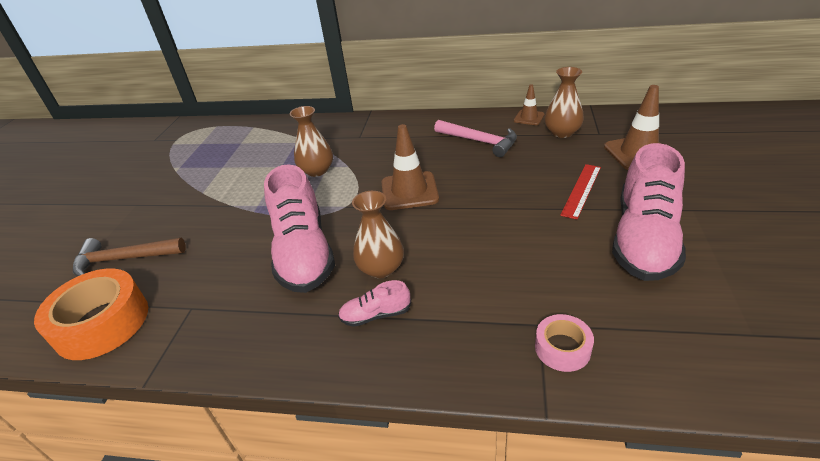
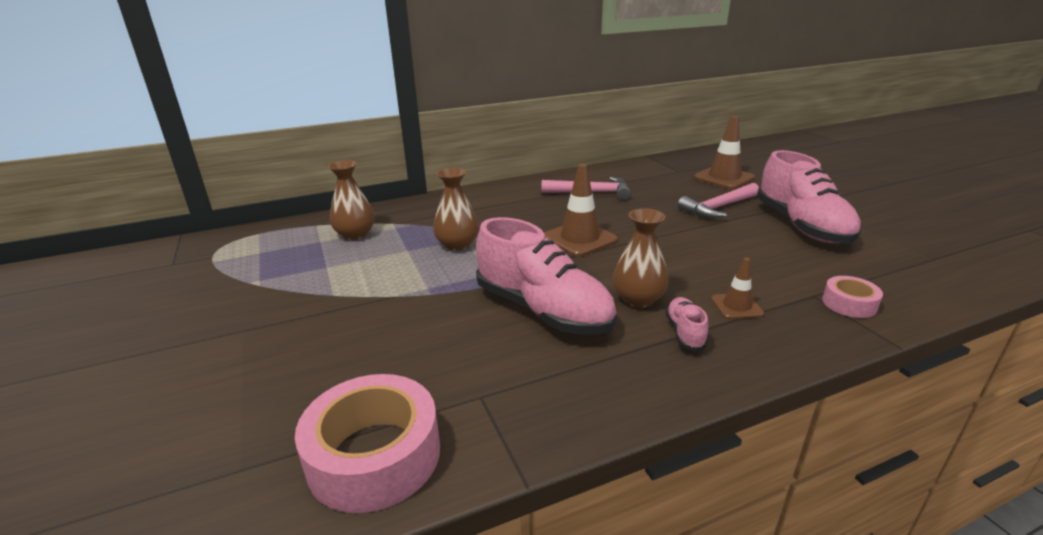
camera: 35 degrees left, 10 degrees down
orange tape [34,268,148,360] -> pink tape [295,374,440,513]
brown hammer [73,238,185,276] -> none
pink shoe [338,280,411,327] -> pink shoe turned 135 degrees clockwise [665,297,708,352]
brown traffic cone [514,84,545,125] -> brown traffic cone moved to [711,258,764,319]
brown vase [544,67,584,138] -> brown vase moved to [328,160,374,240]
red ruler [560,164,601,220] -> pink hammer [678,183,759,218]

